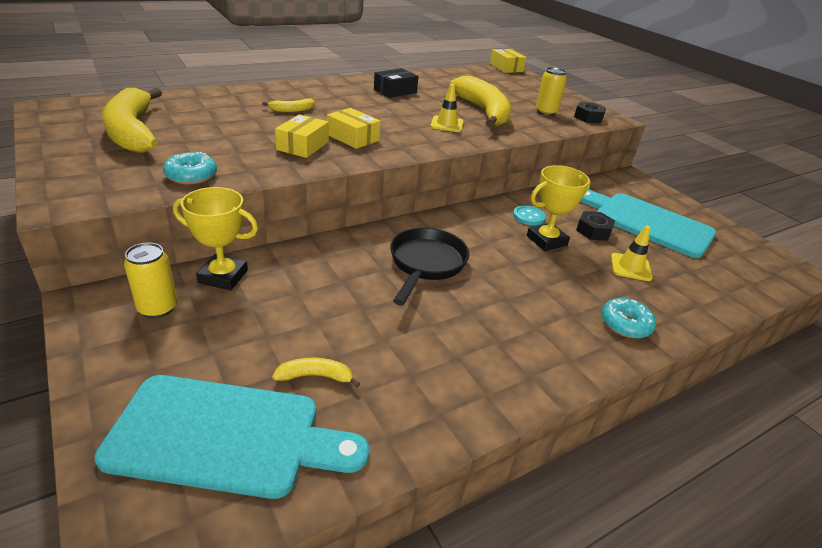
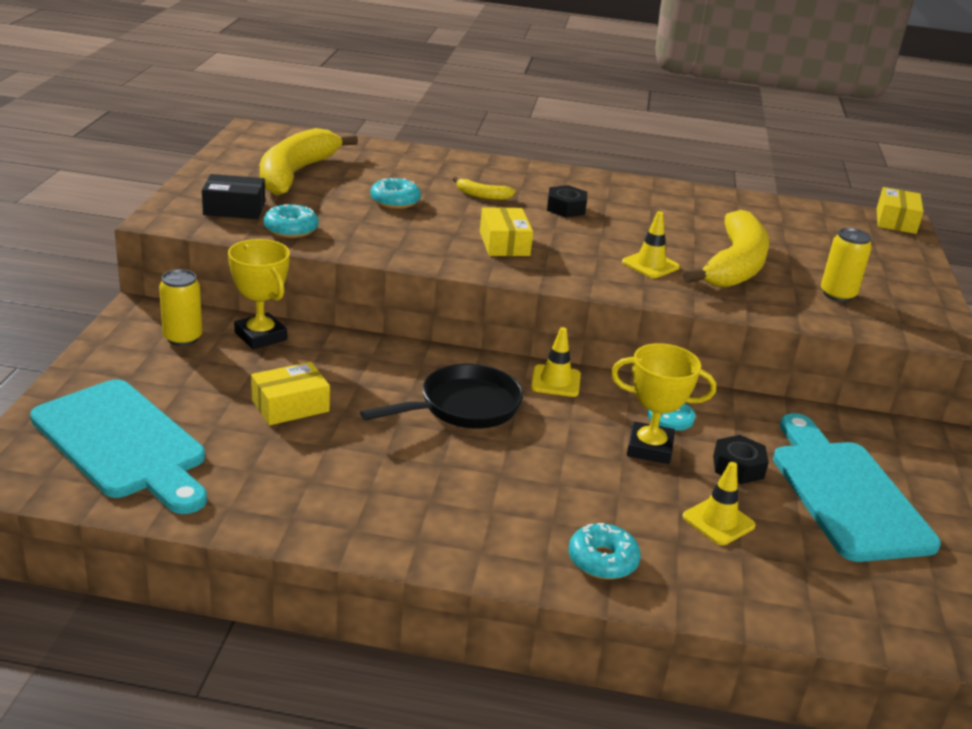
camera: 40 degrees right, 5 degrees down
yellow banana [272,358,360,388] -> none
yellow box [275,114,329,158] -> yellow box moved to [251,362,330,425]
black box [374,68,418,98] -> black box moved to [202,174,265,219]
black nut [574,102,606,123] -> black nut moved to [547,185,587,217]
none -> turquoise donut [370,178,421,209]
none -> yellow traffic cone [531,327,581,397]

